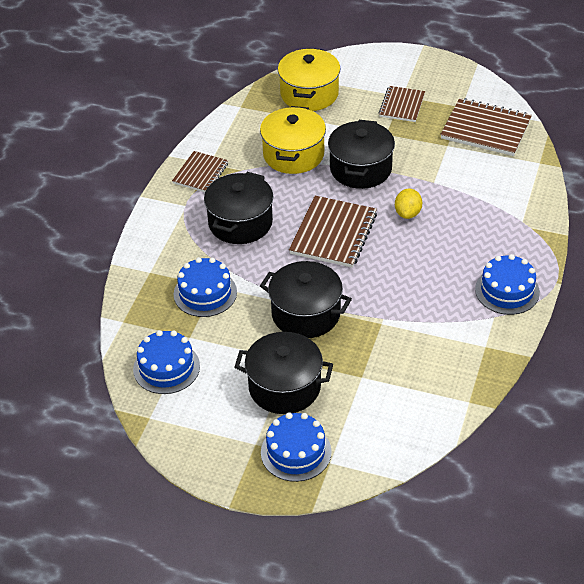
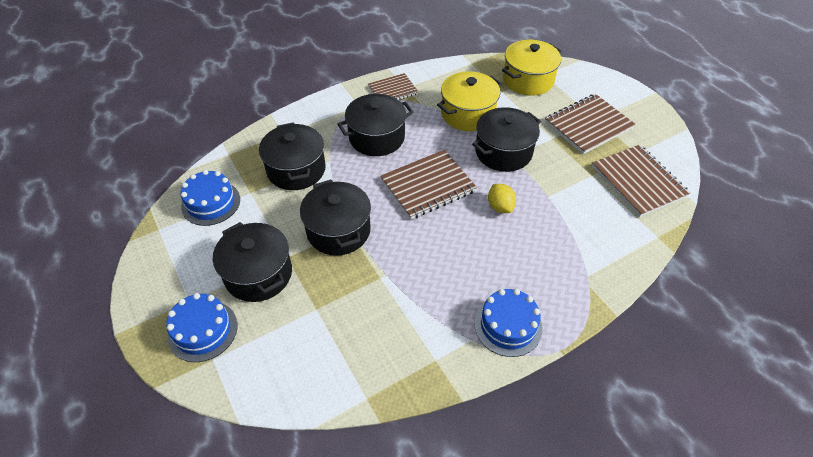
camera: 40 degrees right, 5 degrees up
blue cake [174,257,237,317] -> black pot [259,122,326,190]
brown notebook [378,86,425,122] -> brown notebook [545,94,636,154], size x1.61
yellow lemon [395,189,422,219] -> yellow lemon turned 75 degrees counterclockwise [488,184,516,213]

